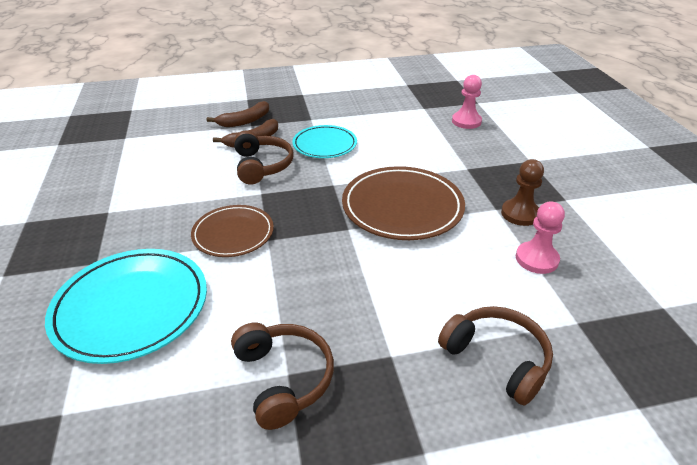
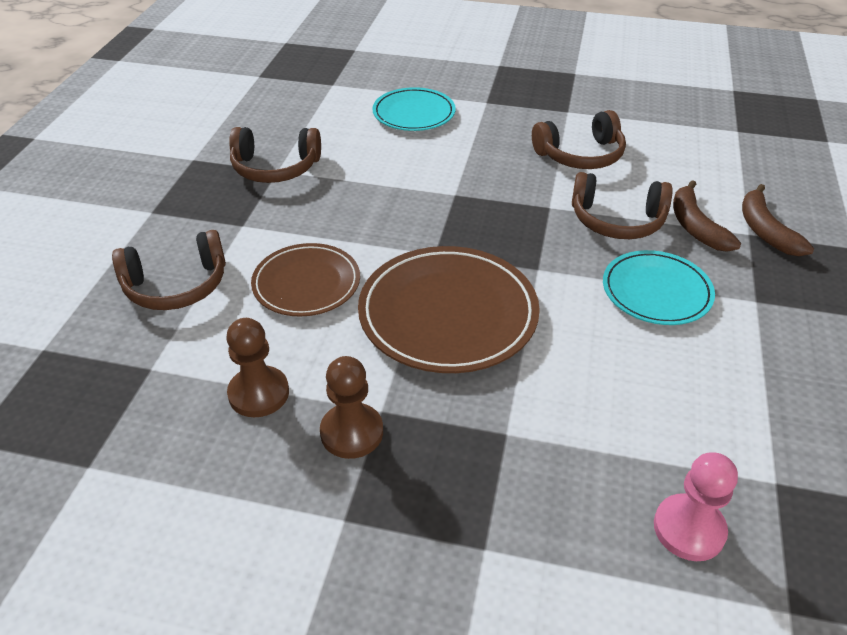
camera: 115 degrees right, 5 degrees up
turquoise plate [45,249,207,364] -> turquoise plate [372,87,455,131], size x0.63
brown plate [191,205,274,257] -> brown plate moved to [251,243,360,317]
pink pawn [516,201,565,274] -> brown pawn [226,318,289,417]
none -> brown headphones [532,110,626,169]

